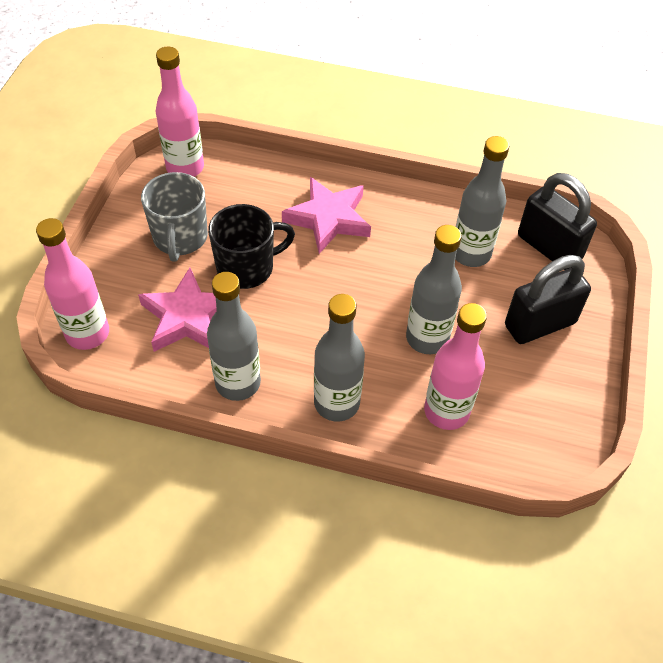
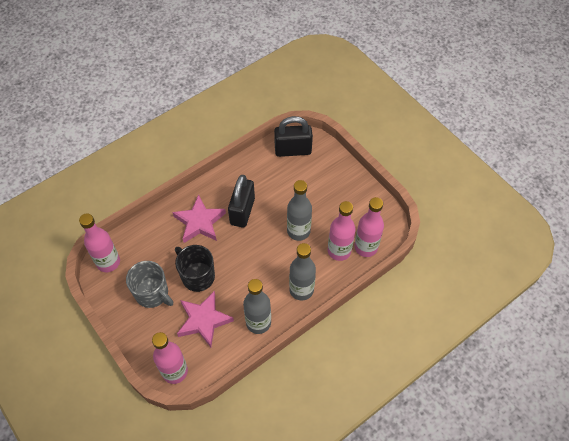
camera: 50 degrees left, 5 degrees up
black mug [208,204,295,289] -> black mug turned 60 degrees counterclockwise [175,245,215,292]
grey bottle [455,136,510,267] -> none
black padlock [505,255,591,344] -> black padlock moved to [228,175,255,228]
none -> pink bottle [354,197,384,257]

